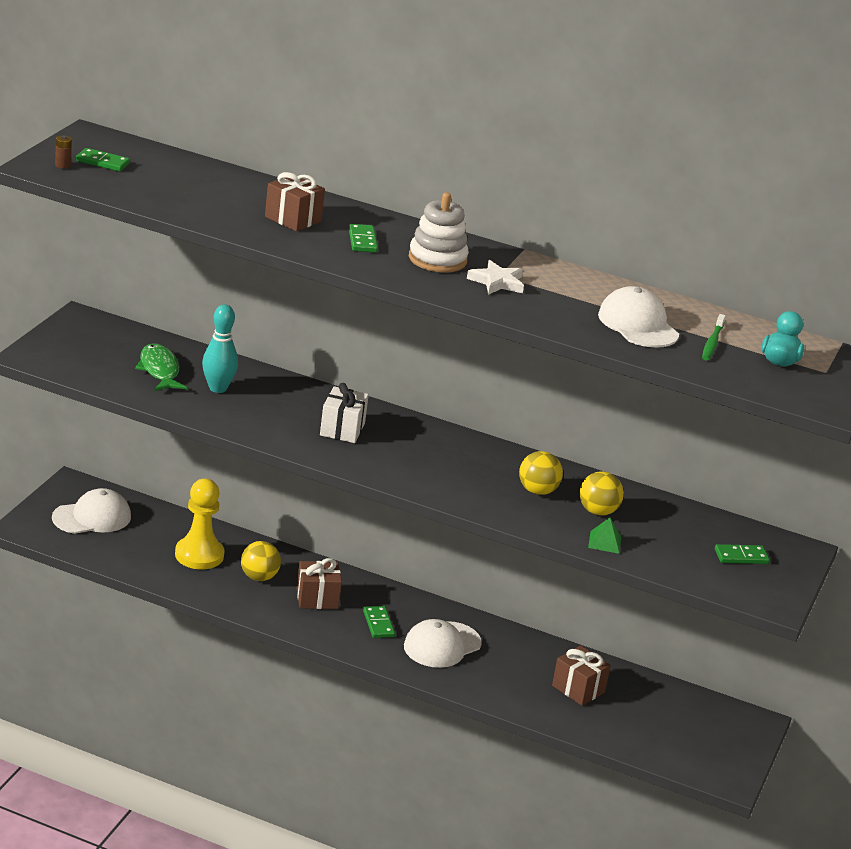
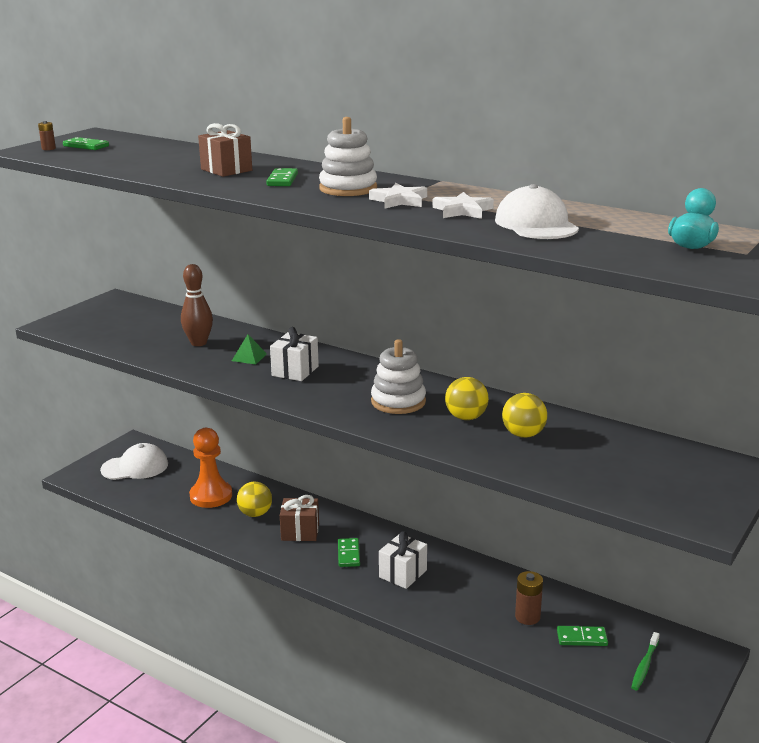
camera: 15 degrees right, 5 degrees down
green fish [135,343,187,391] -> none
yellow pawn [175,479,224,569] -> orange pawn [189,428,232,508]
turquoise bowling pin [202,304,238,393] -> brown bowling pin [181,264,213,346]
white cap [404,619,482,668] -> white gift [379,531,427,589]
brown gift [552,645,611,706] -> brown battery [515,571,543,625]
green pyramid [588,517,621,554] -> green pyramid moved to [232,334,267,364]
green toothbrush [702,314,726,360] -> green toothbrush moved to [631,632,660,690]
green domino [715,544,770,564] -> green domino moved to [557,626,608,646]
none -> white stacking toy [371,339,426,414]
none -> white star [433,192,494,219]

